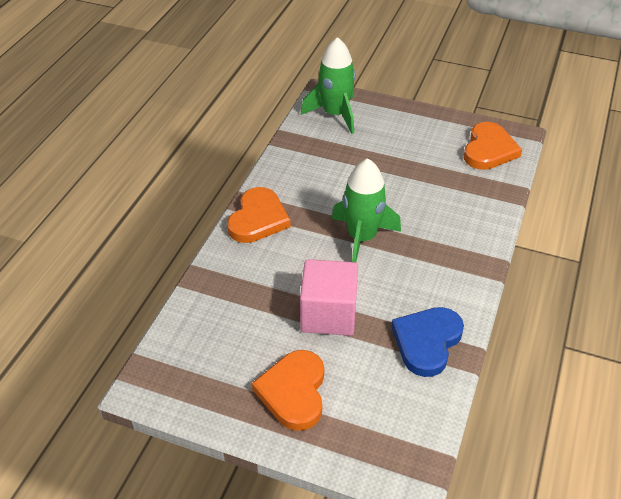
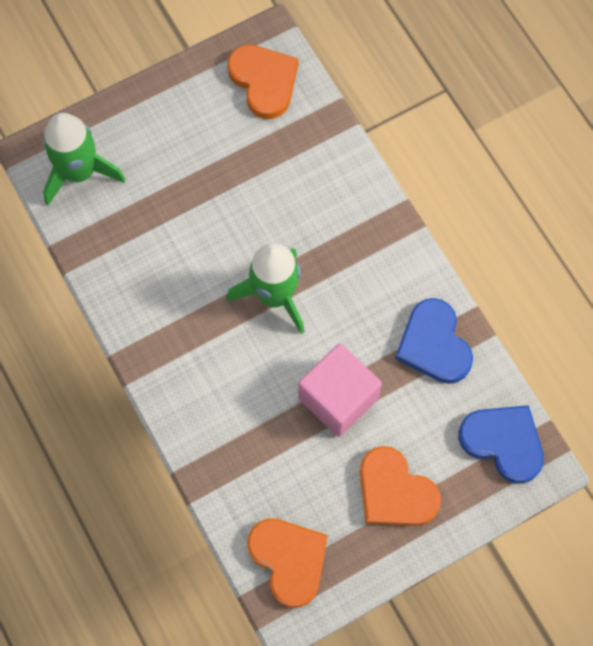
camera: 50 degrees left, 25 degrees up
orange heart [227,187,290,243] -> orange heart moved to [247,518,328,608]
none -> blue heart [458,405,544,484]

